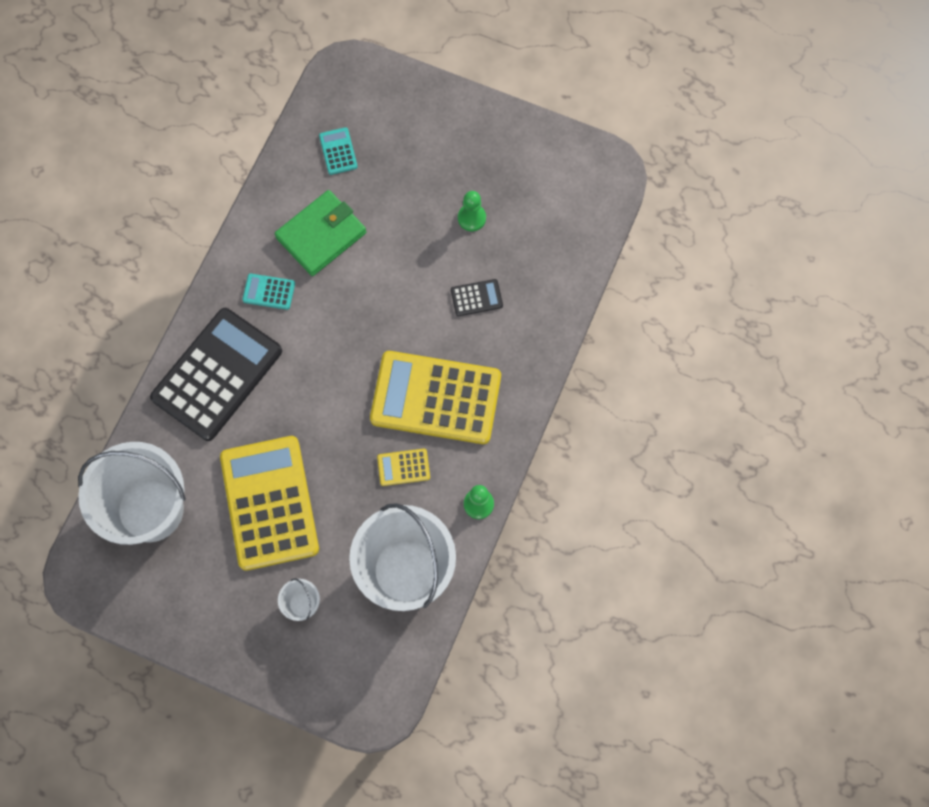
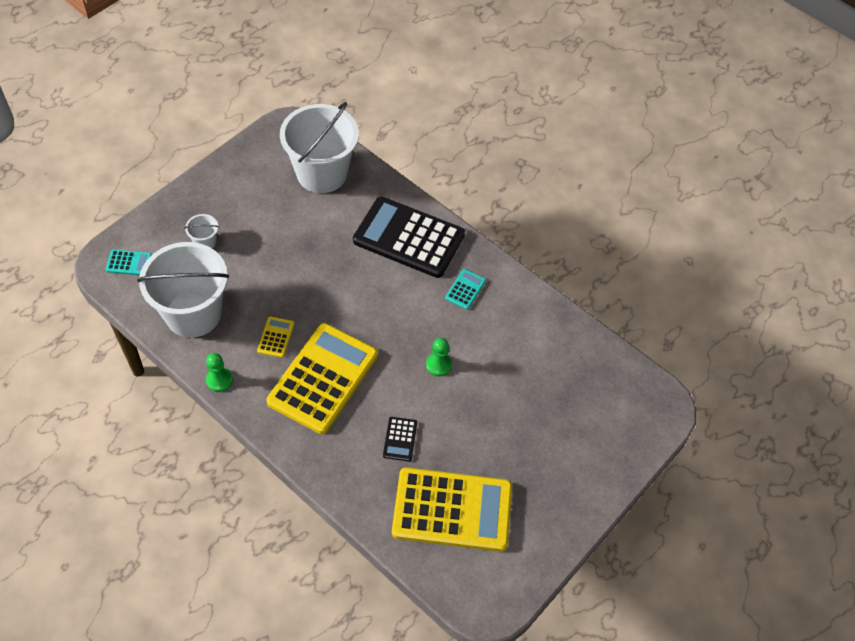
camera: 105 degrees right, 15 degrees down
black calculator [150,308,282,441] -> black calculator turned 150 degrees clockwise [353,196,465,278]
yellow calculator [220,436,319,571] -> yellow calculator moved to [392,467,512,552]
green wallet [275,190,366,276] -> none
turquoise calculator [319,127,358,175] -> turquoise calculator moved to [106,249,152,275]
green pawn [458,191,486,231] -> green pawn moved to [426,338,452,377]

